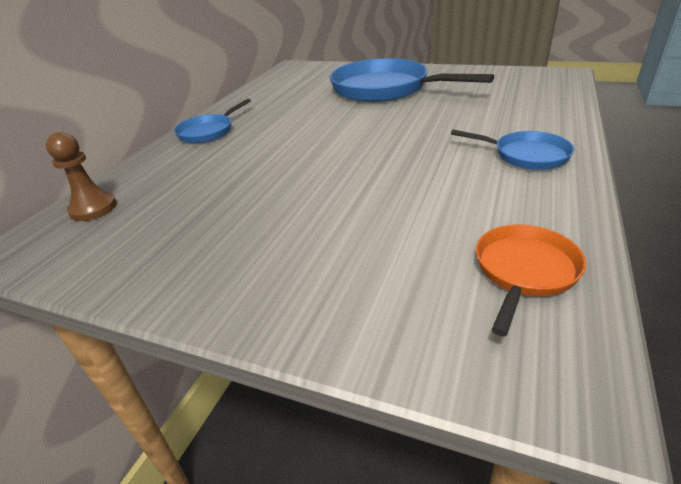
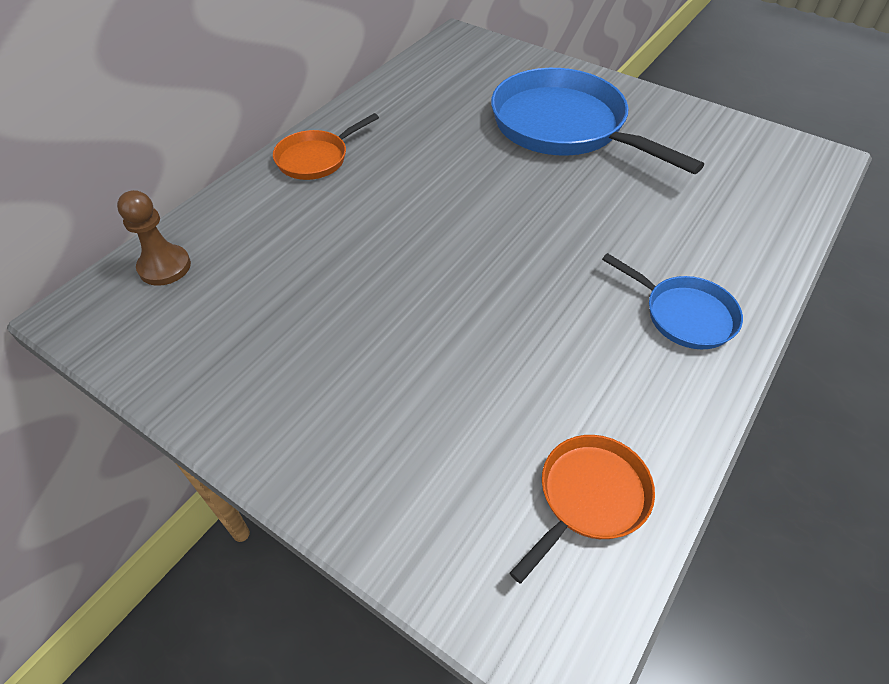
camera: 10 degrees right, 15 degrees up
blue pan [174,99,251,143] -> orange pan [273,113,379,180]

